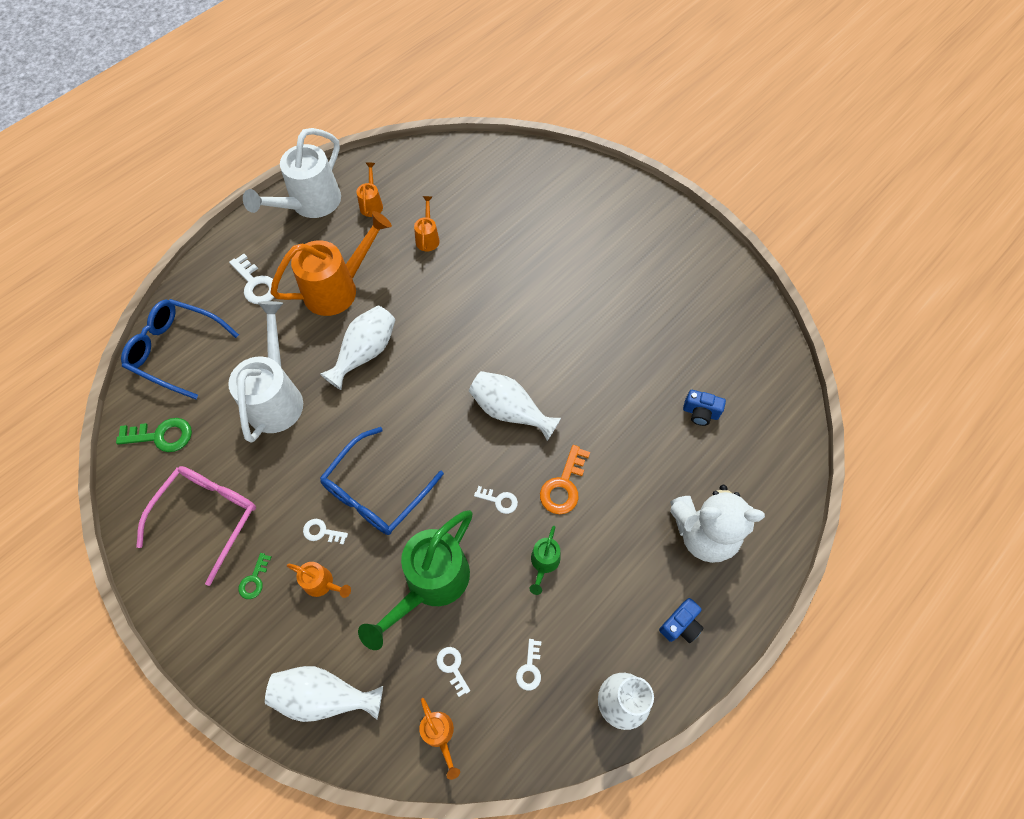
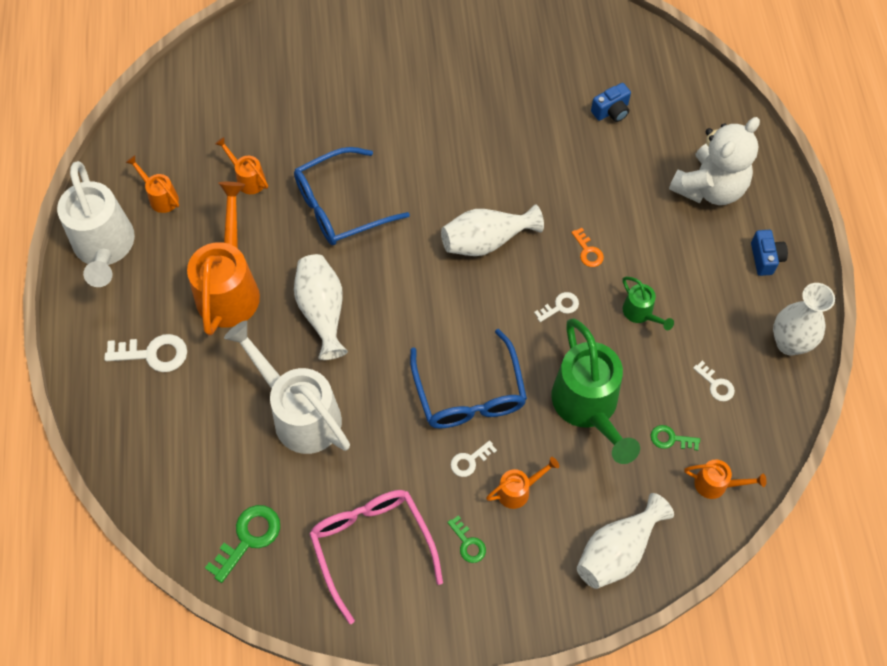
camera: 50 degrees left, 0 degrees up
blue glasses [121,299,239,399] -> blue glasses moved to [294,147,410,245]
white key [437,647,470,697] -> green key [650,425,700,451]
orange key [540,445,590,514] -> orange key [571,228,604,267], size x0.58

